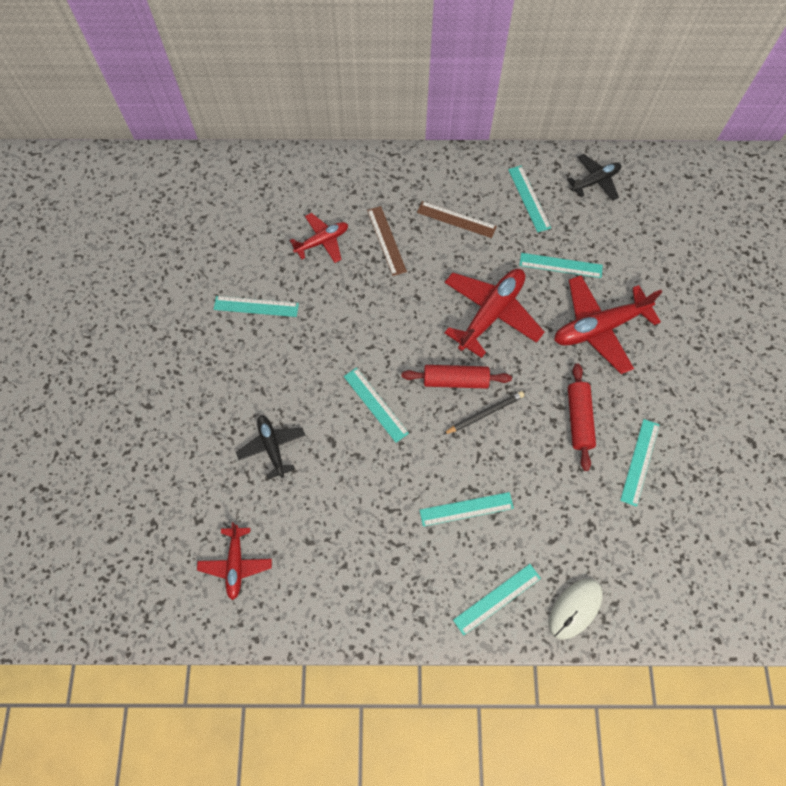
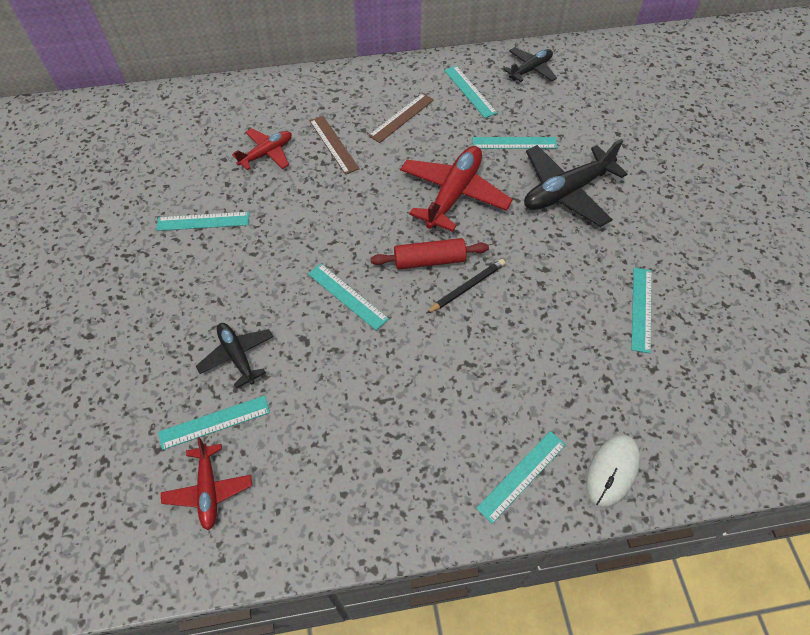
camera: 10 degrees left, 10 degrees down
brown ruler [417,201,497,238] -> brown ruler turned 60 degrees counterclockwise [368,93,434,143]
turquoise ruler [419,492,514,526] -> turquoise ruler moved to [158,396,270,450]
red plane [554,275,663,374] -> black plane [524,139,627,227]
red rolling pin [568,363,596,471] -> none

